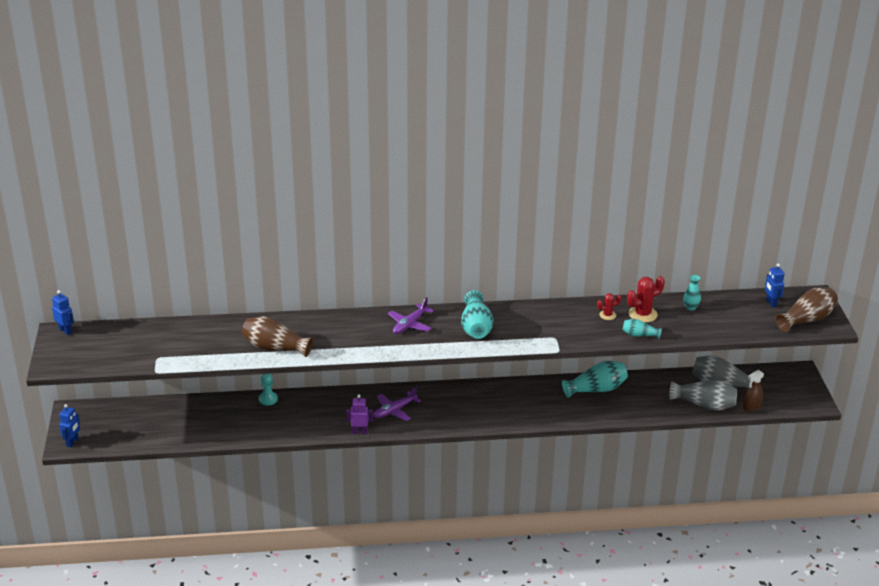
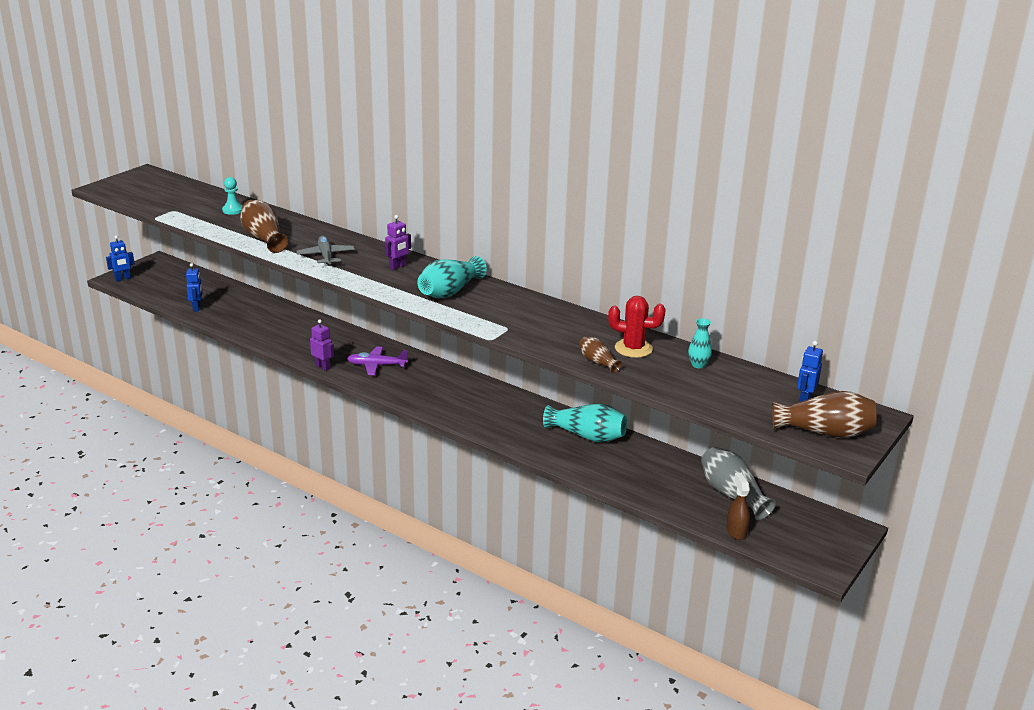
camera: 40 degrees right, 5 degrees down
blue robot [52,290,74,335] -> blue robot moved to [186,263,203,312]
turquoise pawn [259,374,278,405] -> turquoise pawn moved to [222,177,243,215]
purple plane [388,297,434,334] -> purple robot [385,215,411,270]
red cactus [597,293,621,320] -> none
turquoise vase [622,319,662,338] -> brown vase [579,337,622,373]
grey vase [669,380,737,411] -> none
brown spray bottle [743,370,764,411] -> brown spray bottle turned 75 degrees clockwise [726,473,750,540]
none -> grey plane [296,236,355,266]

